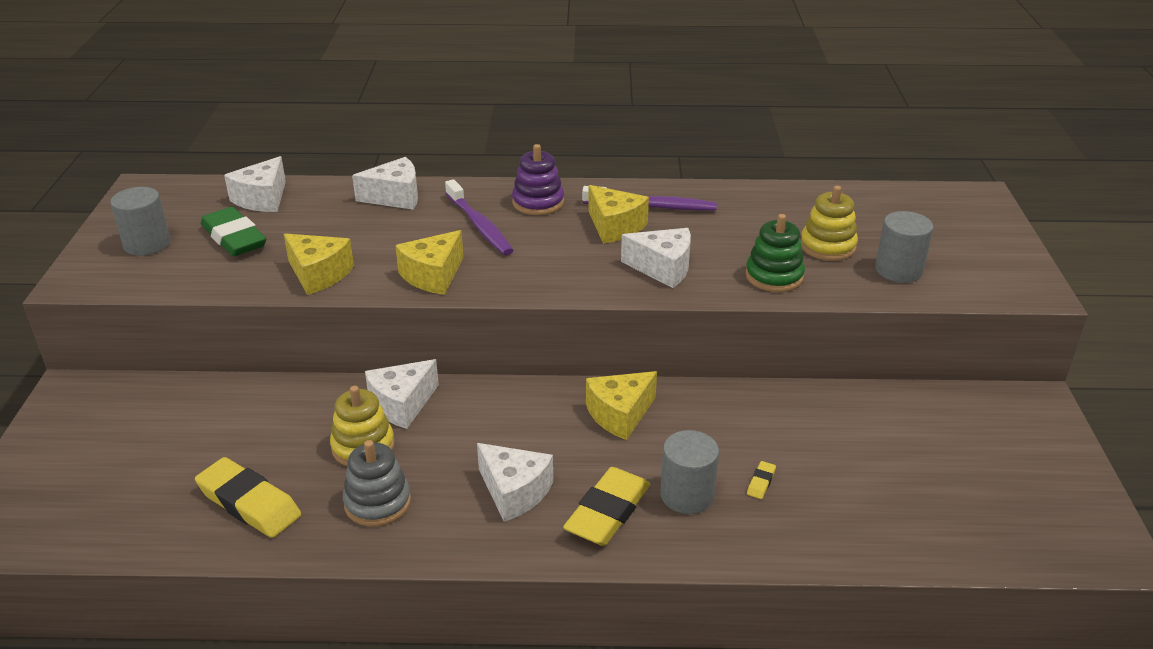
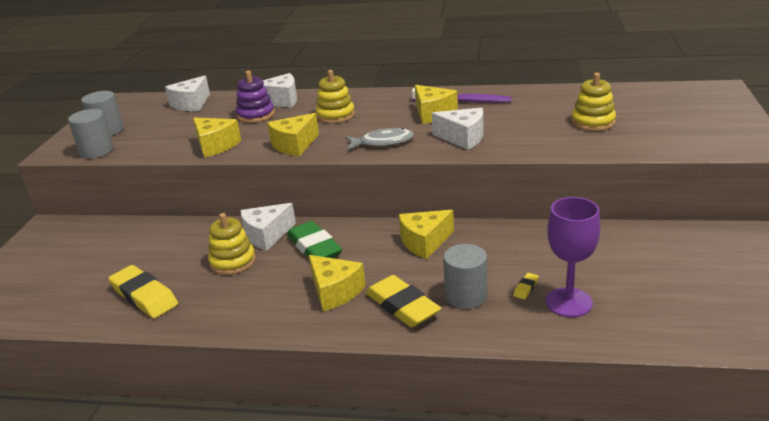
camera: 10 degrees right, 5 degrees down
green eraser [201,207,266,256] -> green eraser moved to [287,221,342,258]
grey stacking toy [343,440,411,527] -> none
purple toothbrush [445,179,514,255] -> yellow stacking toy [315,70,355,123]
white cheese [477,443,553,522] -> yellow cheese [309,255,366,311]
purple stacking toy [512,144,564,215] -> purple stacking toy moved to [236,71,275,123]
yellow eraser [563,467,650,546] -> yellow eraser turned 75 degrees counterclockwise [365,275,441,327]
green stacking toy [745,214,805,292] -> none
grey cylinder [875,211,933,283] -> grey cylinder moved to [68,109,113,158]
none -> grey fish [345,128,414,150]
none -> purple goblet [546,197,600,317]

